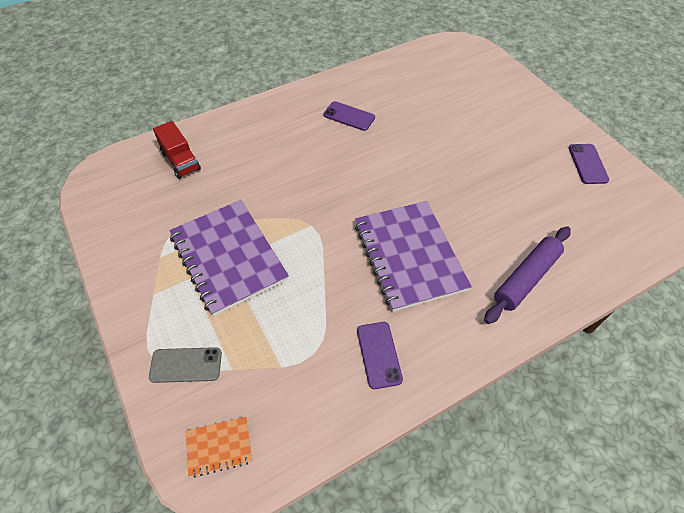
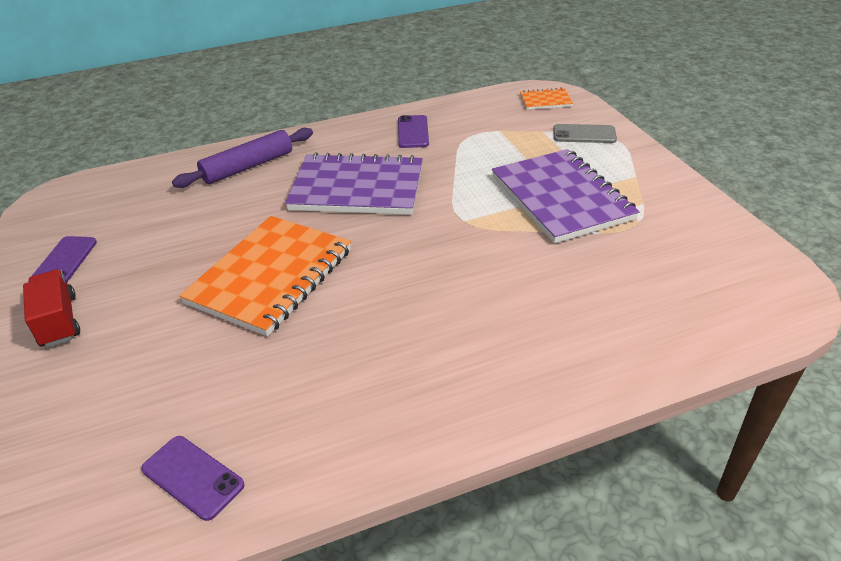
camera: 170 degrees left, 15 degrees down
red truck [153,121,201,179] -> red truck moved to [23,269,80,347]
purple phone [323,101,375,131] -> purple phone moved to [141,436,244,521]
purple notebook [355,201,472,312] -> purple notebook turned 75 degrees counterclockwise [285,152,423,215]
none -> orange notebook [179,216,351,336]

